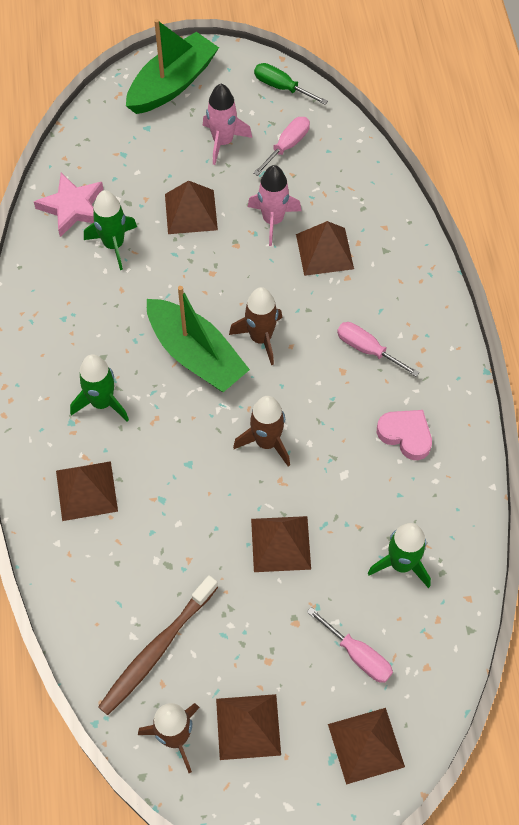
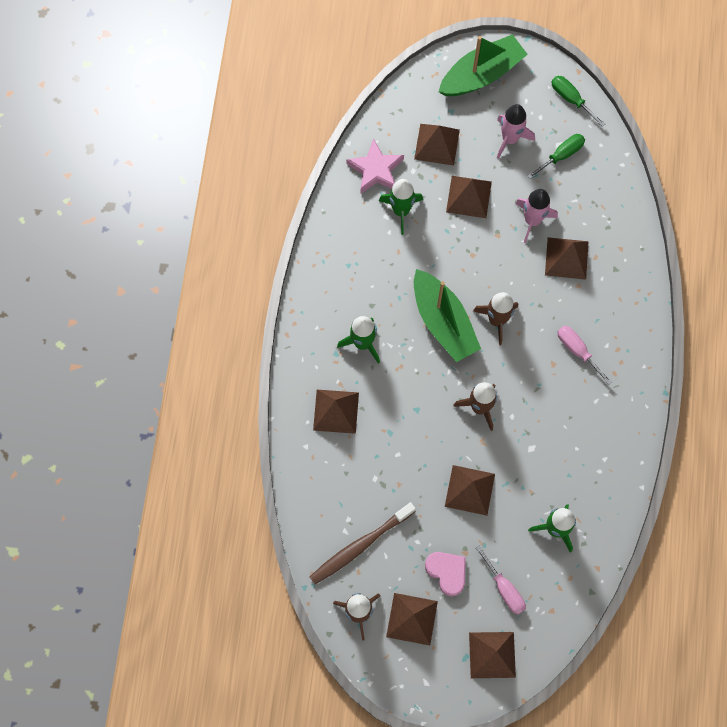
camera: 15 degrees right, 10 degrees up
pink screwdriver [253,117,310,176] -> green screwdriver [527,134,585,179]
pink heart [377,410,432,460] -> pink heart moved to [425,552,466,596]
none -> brown pyramid [414,124,460,166]

